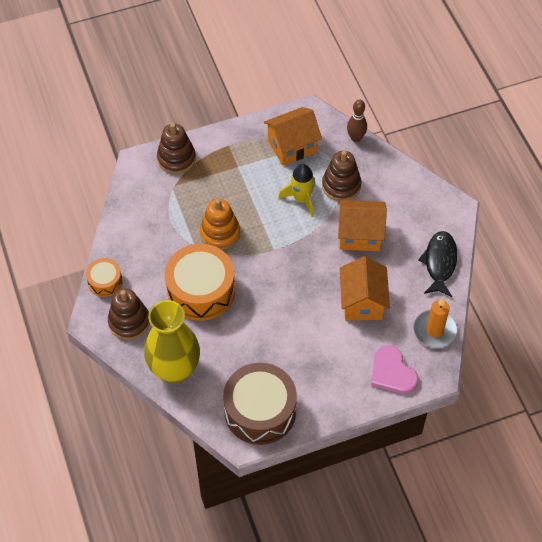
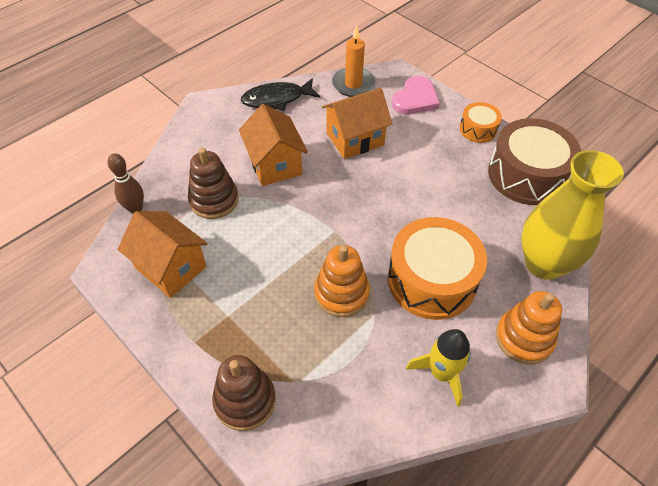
camera: 115 degrees left, 5 degrees down
orange drum [86,258,123,297] -> orange drum moved to [460,102,502,143]
brown stacking toy [108,288,150,340] -> orange stacking toy [496,291,562,364]
yellow rocket [278,164,315,217] -> yellow rocket moved to [406,329,471,407]

